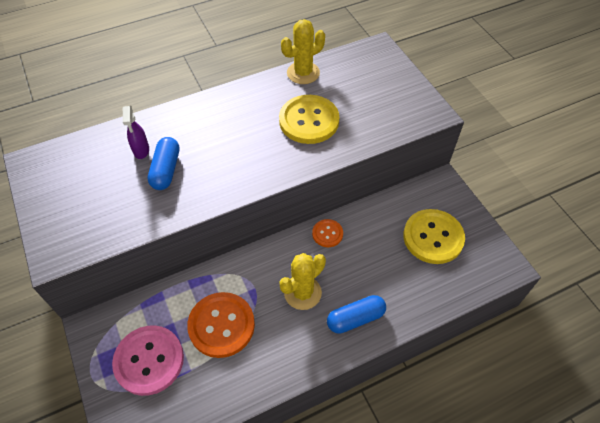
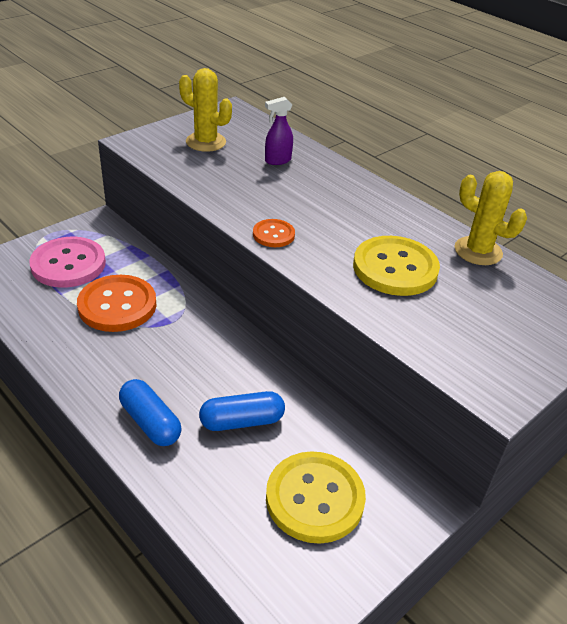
camera: 70 degrees right, 15 degrees down
blue capsule [147,137,179,190] -> blue capsule moved to [199,391,285,431]
yellow cactus [279,253,326,310] -> yellow cactus moved to [179,68,232,152]
orange button [312,219,343,247] -> orange button moved to [253,219,295,247]

